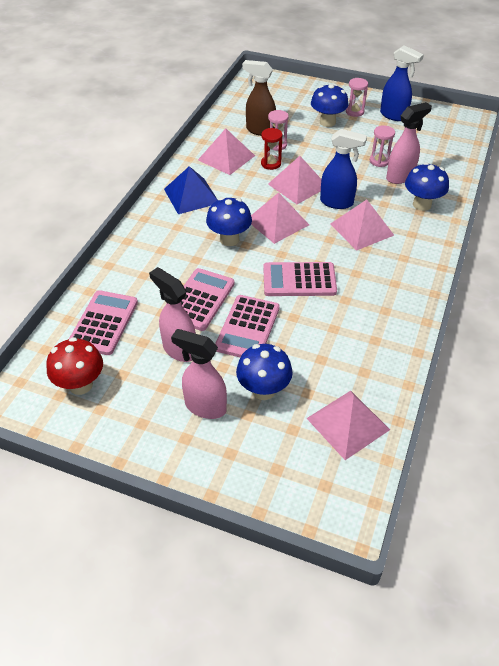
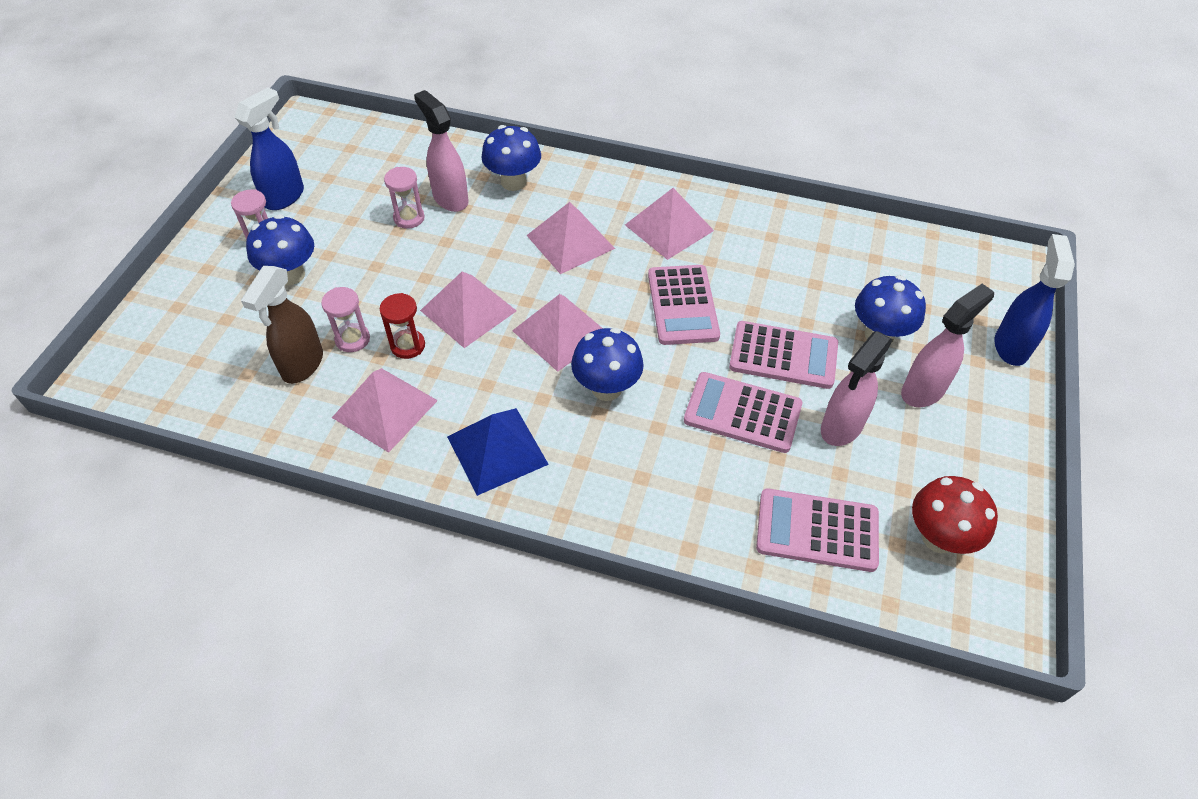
camera: 95 degrees left, 5 degrees up
pink spray bottle [171,329,227,419] -> pink spray bottle turned 150 degrees counterclockwise [901,284,994,407]
pink pyramid [306,391,390,460] -> pink pyramid moved to [625,188,714,260]
blue spray bottle [320,129,367,209] -> blue spray bottle moved to [995,234,1075,366]

